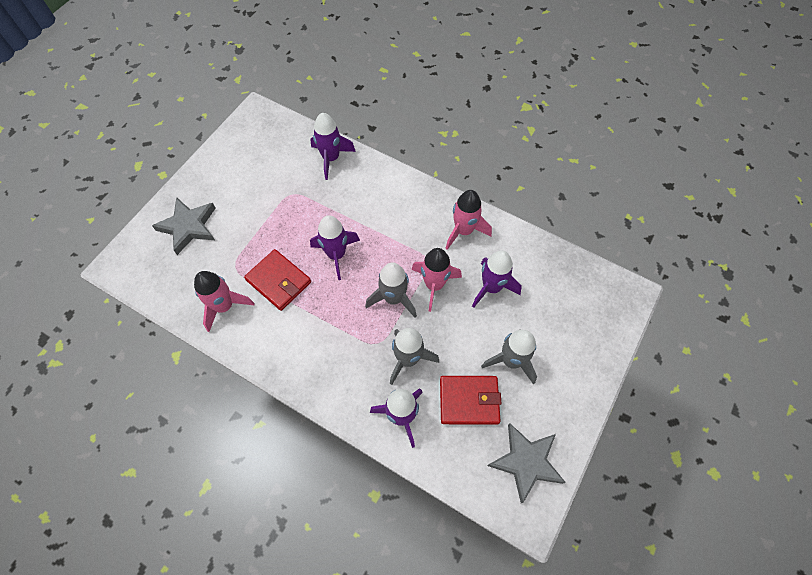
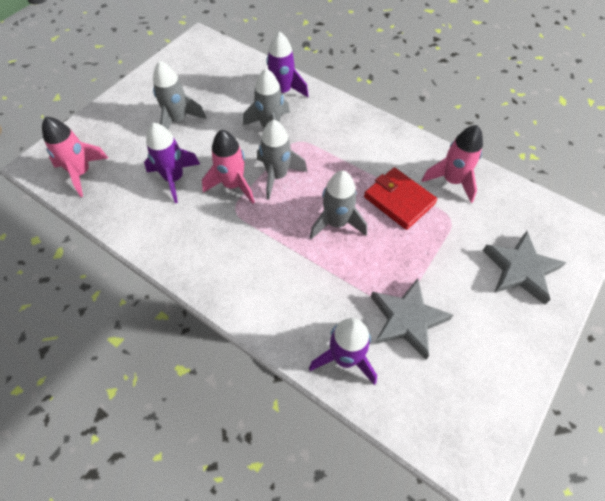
camera: 175 degrees left, 5 degrees down
purple rocket [310,215,360,280] -> grey rocket [310,170,367,240]
red wallet [440,376,502,425] -> none
pink rocket [445,190,492,250] -> pink rocket moved to [42,116,108,197]
grey star [488,424,566,503] -> grey star moved to [371,278,453,360]

